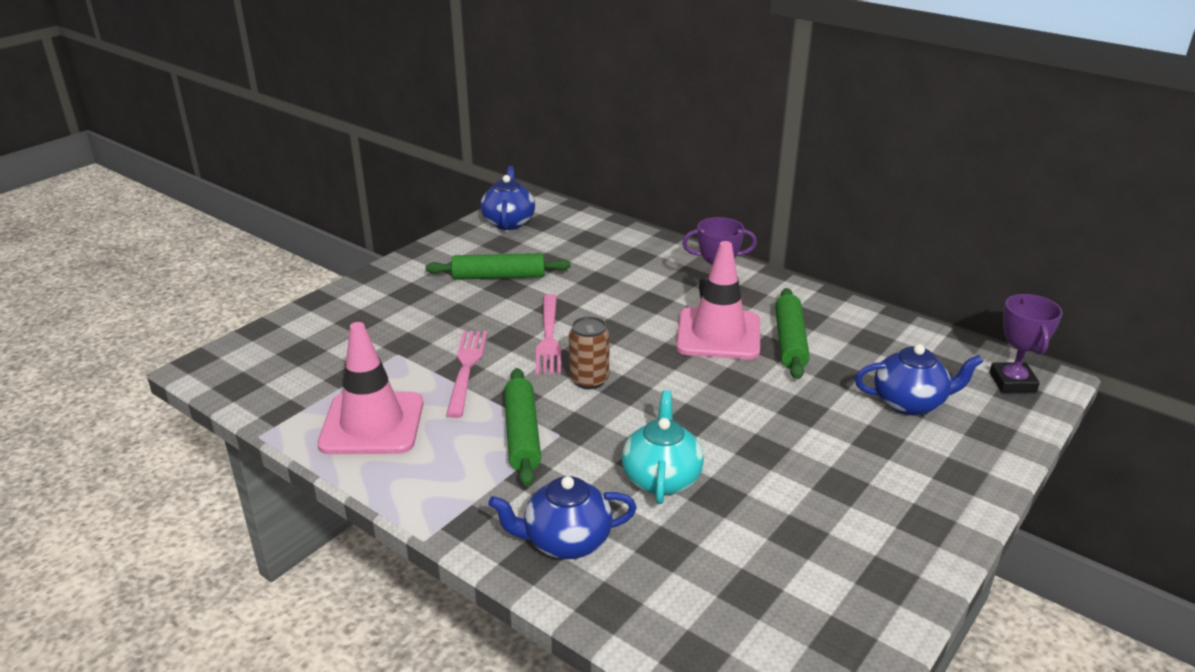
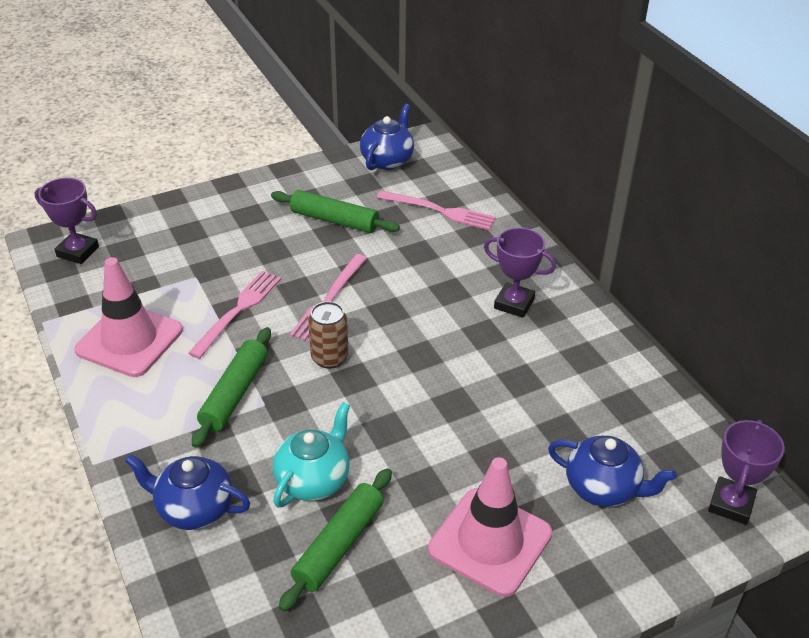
camera: 25 degrees right, 10 degrees up
pink traffic cone [676,241,760,360] -> pink traffic cone moved to [428,457,552,597]
green rolling pin [775,288,810,379] -> green rolling pin moved to [279,468,392,612]
none -> purple trophy [35,178,99,264]
none -> pink fork [377,191,496,230]

